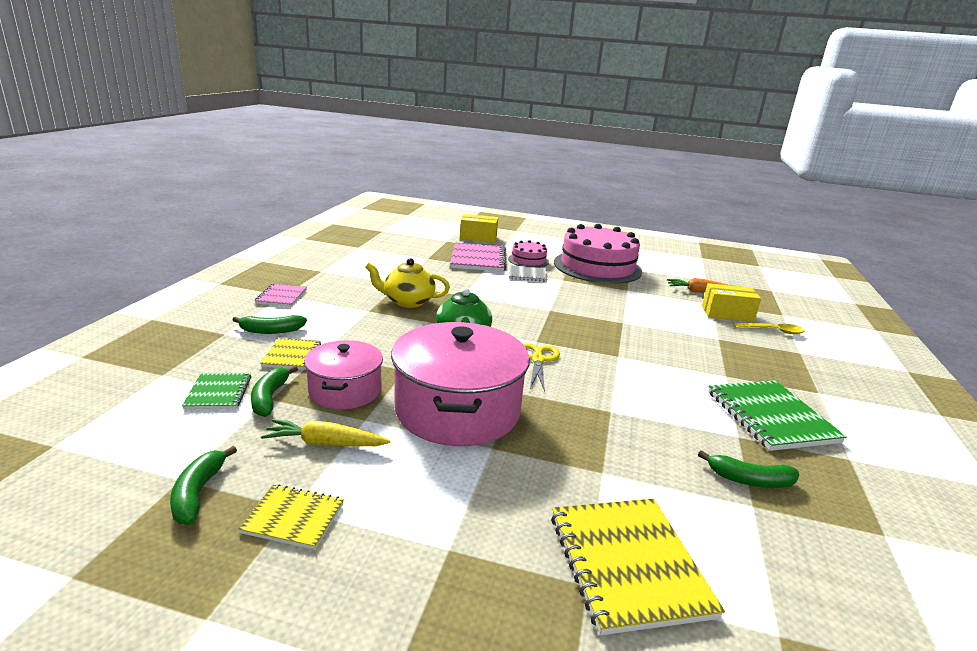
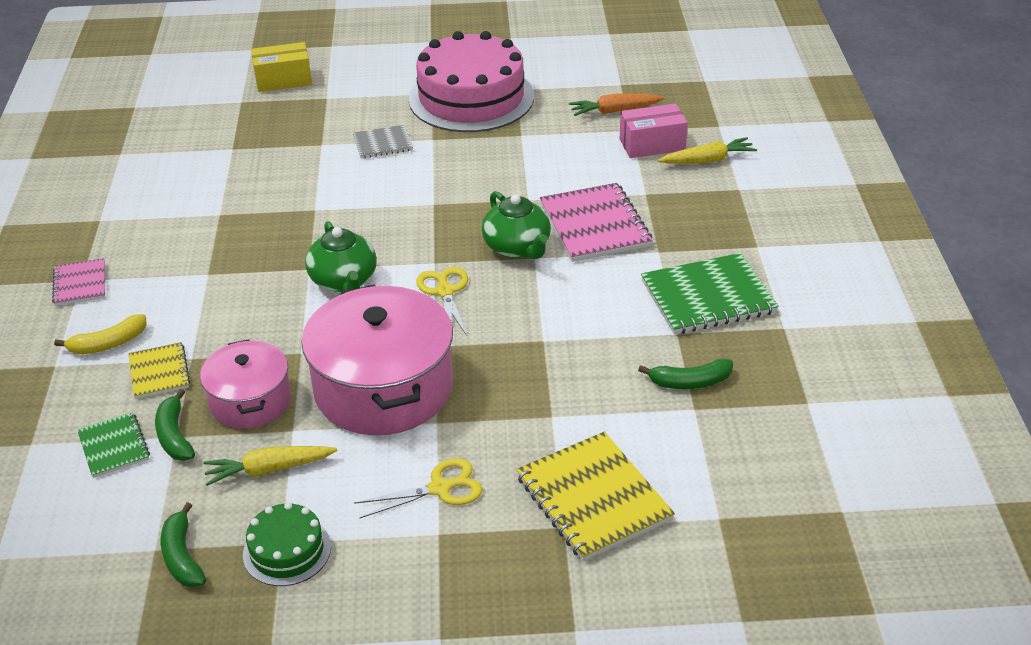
camera: 15 degrees left, 15 degrees up
green banana [233,315,307,334] -> yellow banana [54,314,147,354]
yellow notebook [238,484,344,550] -> green cake [243,502,331,586]
yellow teapot [366,258,450,308] -> none
pink notebook [450,243,506,272] -> pink notebook moved to [540,183,653,262]
pink cake [508,240,549,268] -> none
yellow box [702,283,761,322] -> pink box [620,103,688,158]
green notebook [708,380,847,451] -> green notebook turned 75 degrees counterclockwise [641,253,779,334]
yellow spoon [733,323,805,334] -> yellow carrot [658,137,757,164]
none -> yellow scissors [354,458,482,518]
none -> green teapot [482,191,551,259]

